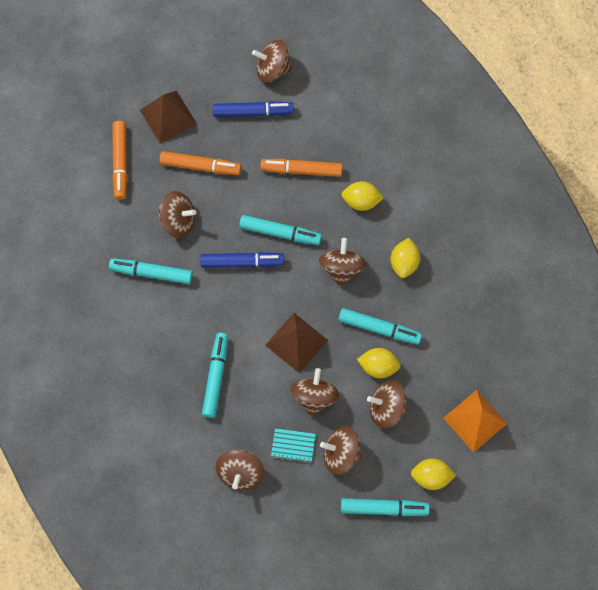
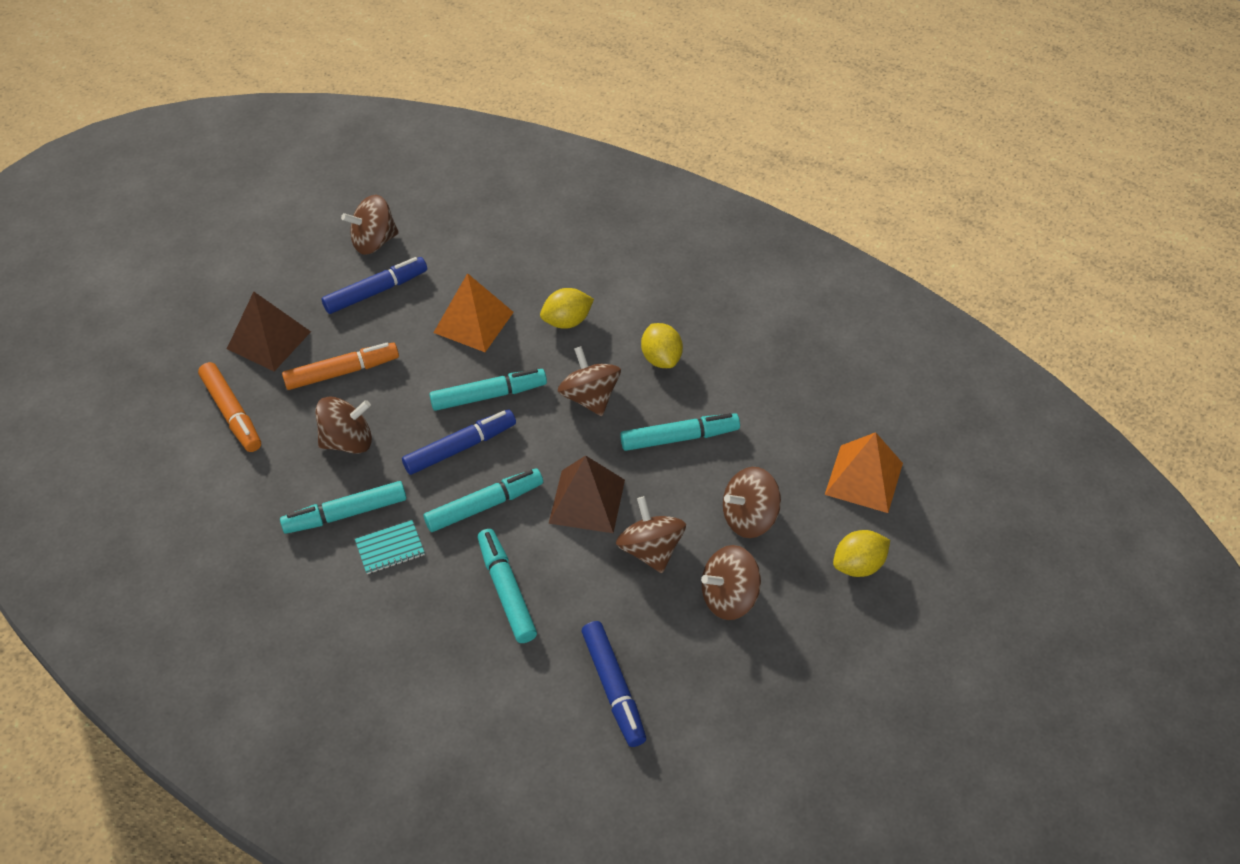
camera: 30 degrees left, 20 degrees down
brown spinning top [216,450,265,490] -> blue marker [581,621,646,747]
orange marker [260,159,342,177] -> orange pyramid [433,273,514,352]
turquoise notebook [271,428,316,463] -> turquoise notebook moved to [355,520,425,574]
turquoise marker [341,498,430,516] -> turquoise marker moved to [423,468,543,532]
yellow lemon [357,348,401,378] -> none

